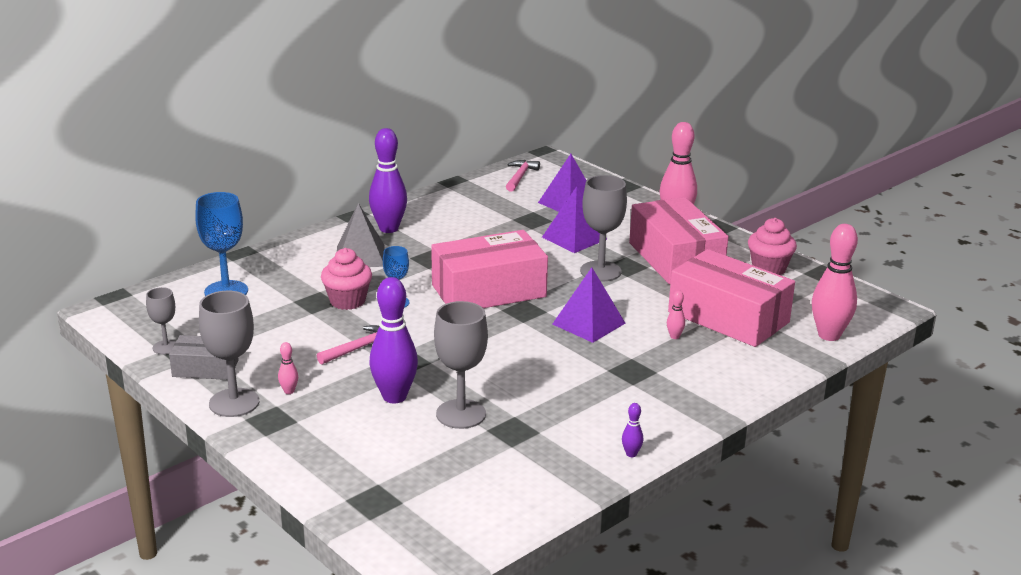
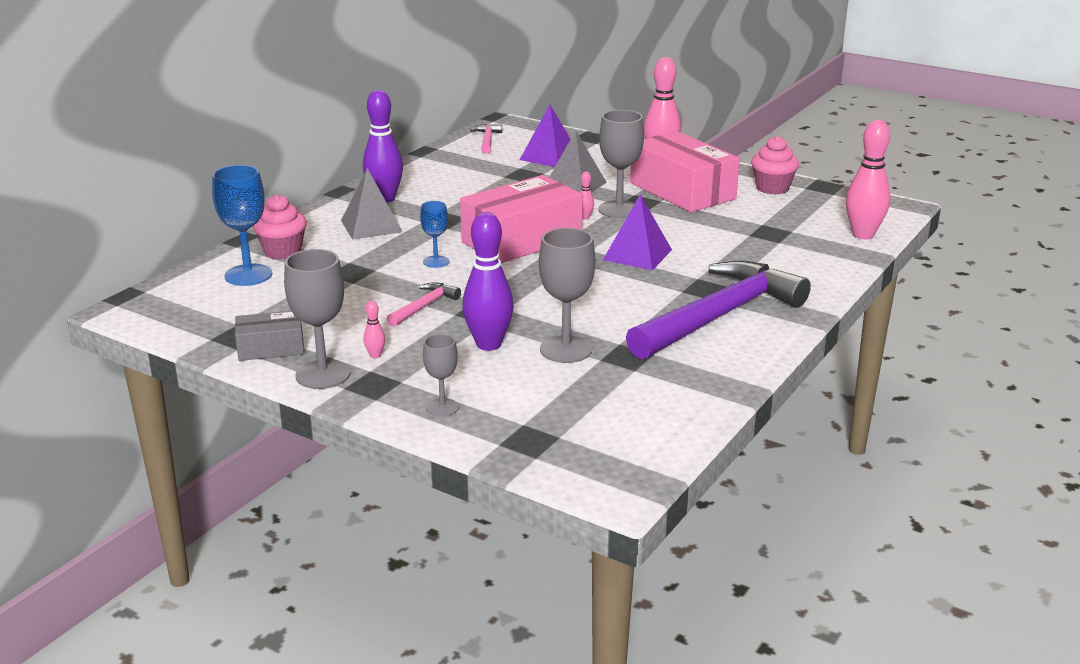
camera: 15 degrees left, 0 degrees up
grey goblet [146,287,176,355] -> grey goblet moved to [423,334,459,417]
pink cupcake [321,248,372,310] -> pink cupcake moved to [253,194,307,260]
purple pyramid [542,187,607,253] -> grey pyramid [549,131,607,193]
purple bowling pin [622,403,643,457] -> none
pink bowling pin [667,290,685,339] -> pink bowling pin moved to [580,171,594,220]
pink box [668,249,795,347] -> none
none -> purple hammer [626,261,811,359]

